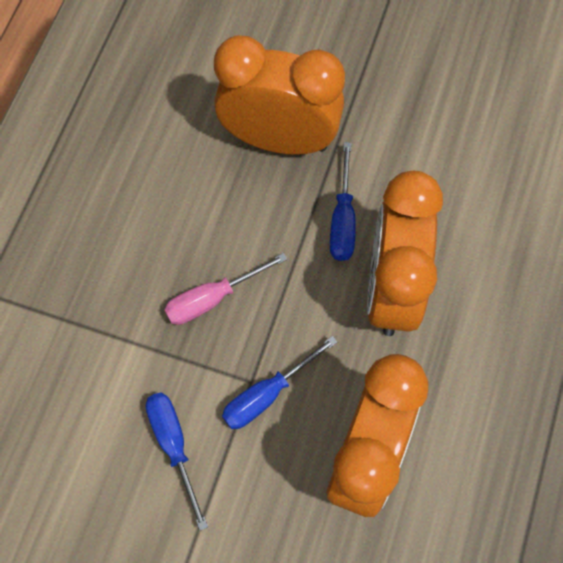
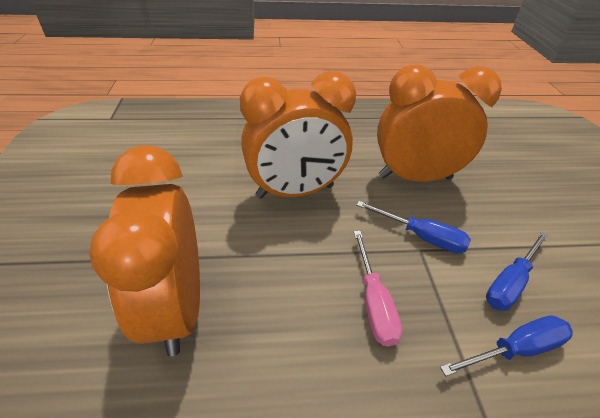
camera: 115 degrees left, 25 degrees down
pink screwdriver [164,253,288,325] -> pink screwdriver turned 45 degrees clockwise [354,231,402,347]
blue screwdriver [330,142,356,261] -> blue screwdriver moved to [440,315,573,376]

